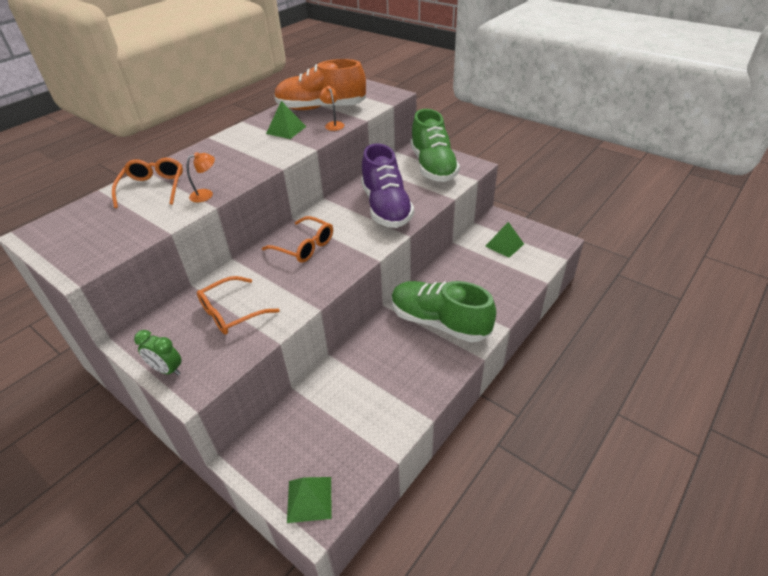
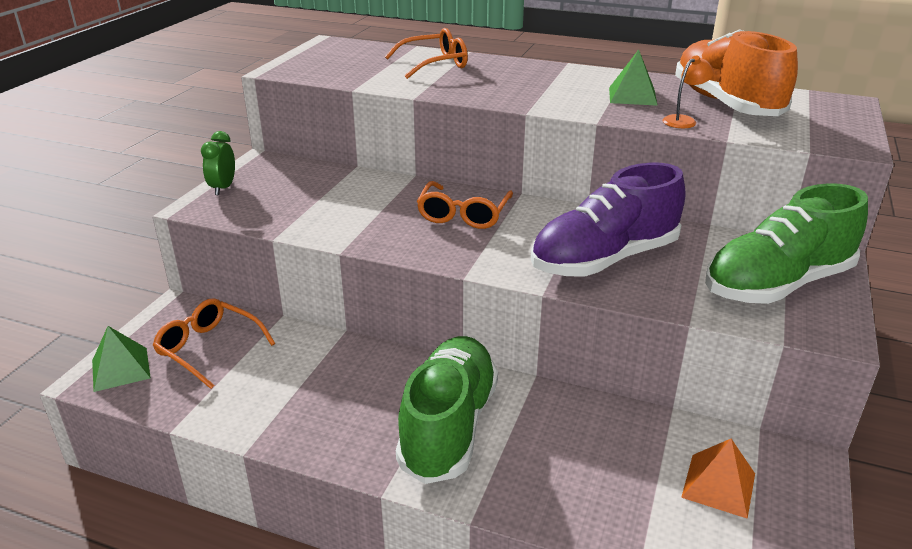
camera: 70 degrees right, 10 degrees down
orange lamp [187,152,215,202] -> none
orange glasses [197,276,279,335] -> orange glasses moved to [152,298,276,389]
green pyramid [485,222,524,258] -> orange pyramid [681,439,755,519]

